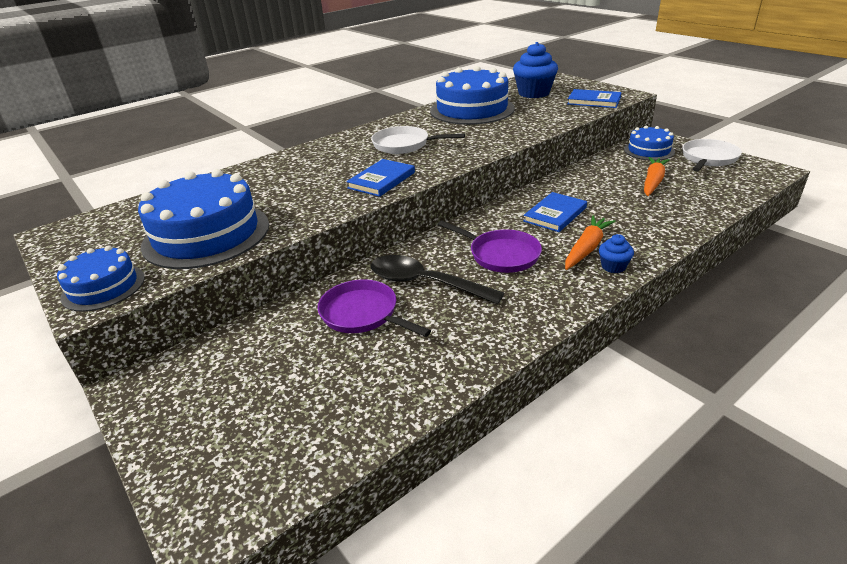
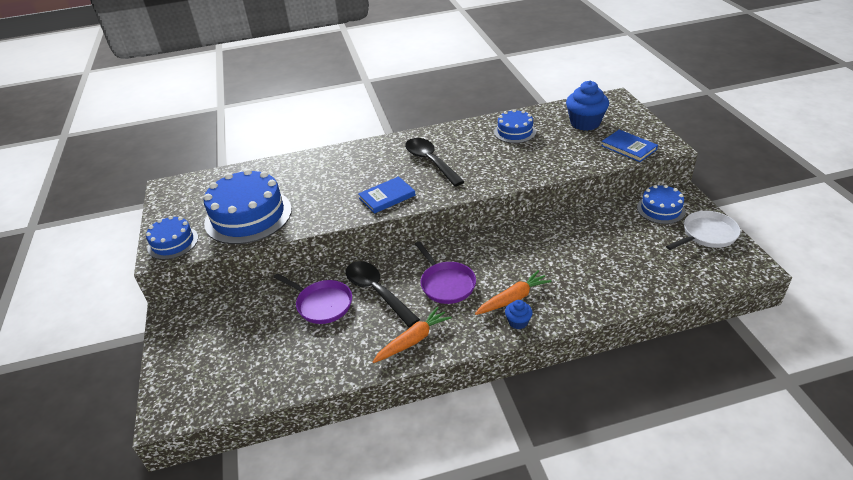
camera: 25 degrees right, 5 degrees up
purple pan [317,280,431,337] -> purple pan turned 150 degrees clockwise [273,273,352,324]
white pan [371,126,465,154] -> black spoon [405,138,465,187]
blue cake [430,66,515,125] -> blue cake [494,109,536,143], size x0.55
blue book [524,192,587,232] -> none
orange carrot [644,157,670,196] -> orange carrot moved to [373,307,452,363]

